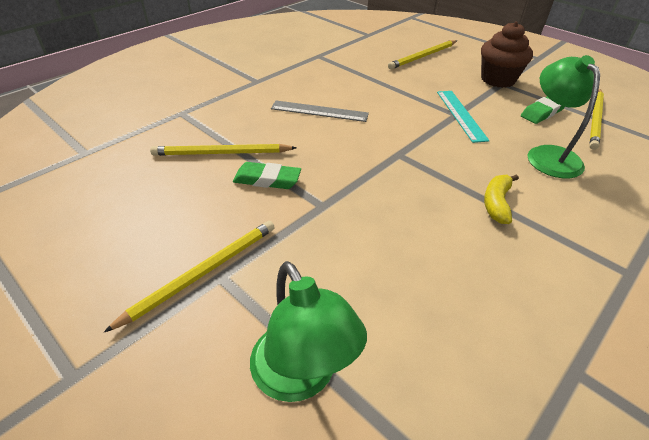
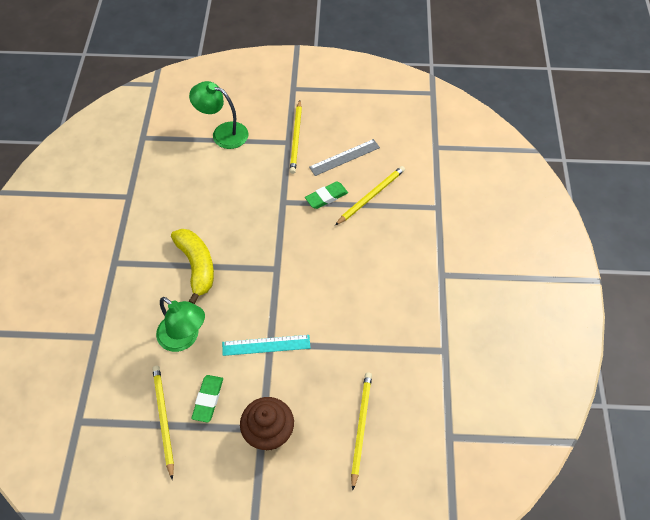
camera: 140 degrees right, 15 degrees up
grey ruler [271,100,369,122] -> grey ruler moved to [309,139,380,176]
turquoise ruler [437,91,490,143] -> turquoise ruler turned 45 degrees counterclockwise [222,335,310,356]
yellow banana [484,175,519,224] -> yellow banana [171,229,214,304], size x1.72

